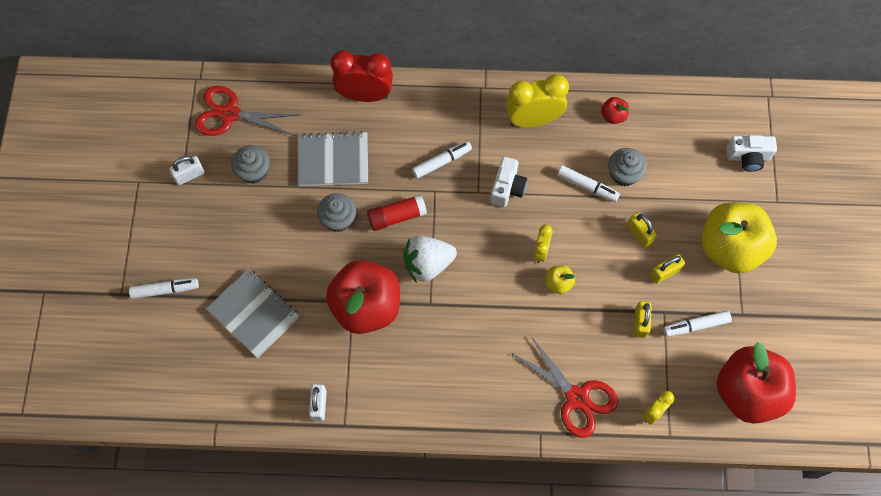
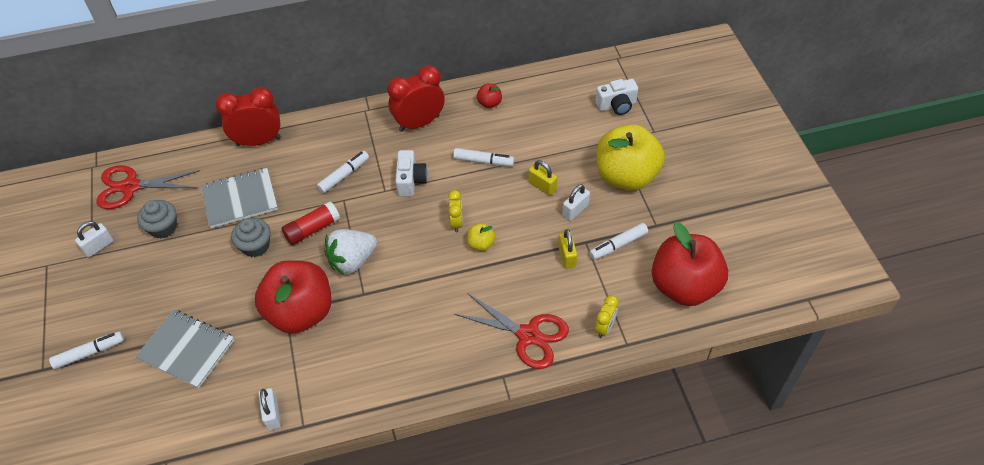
camera: 15 degrees left, 15 degrees down
yellow clock [506,74,569,128] -> red clock [387,66,445,132]
grey cupcake [608,148,647,186] -> none
yellow padlock [650,254,685,284] -> white padlock [562,184,590,221]

